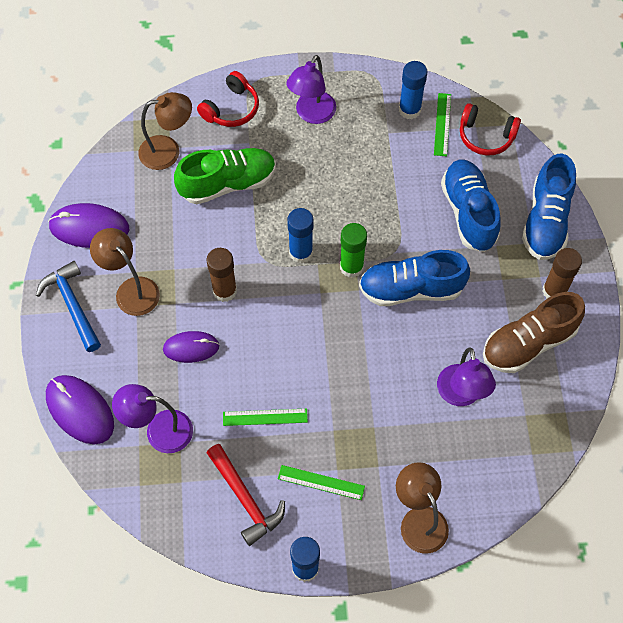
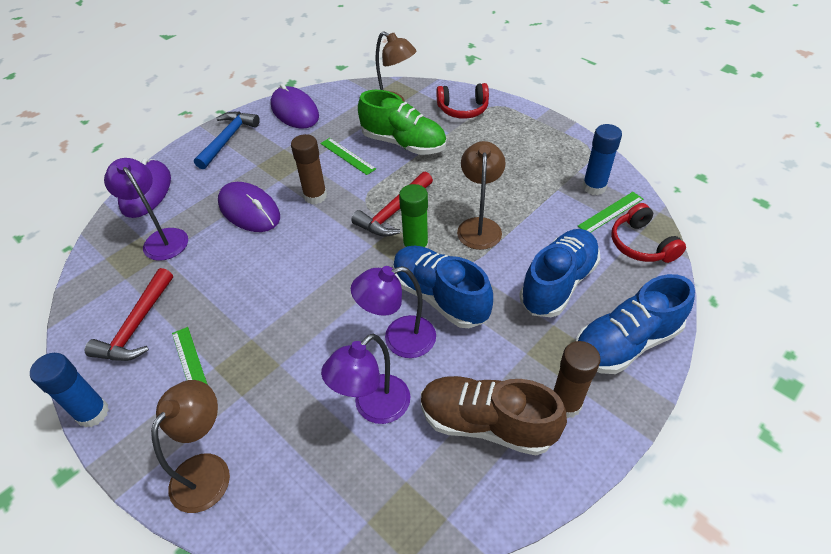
camera: 50 degrees right, 15 degrees down
brown lamp [90,228,160,316] -> brown lamp moved to [457,141,506,250]
purple mouse [163,331,219,363] -> purple mouse [218,182,280,232], size x1.51
green ruler [223,408,308,426] -> green ruler moved to [320,138,376,175]
purple lamp [286,55,336,124] -> purple lamp moved to [351,266,436,358]
blue glue stick [287,208,314,263] -> red hammer [351,172,433,237]

